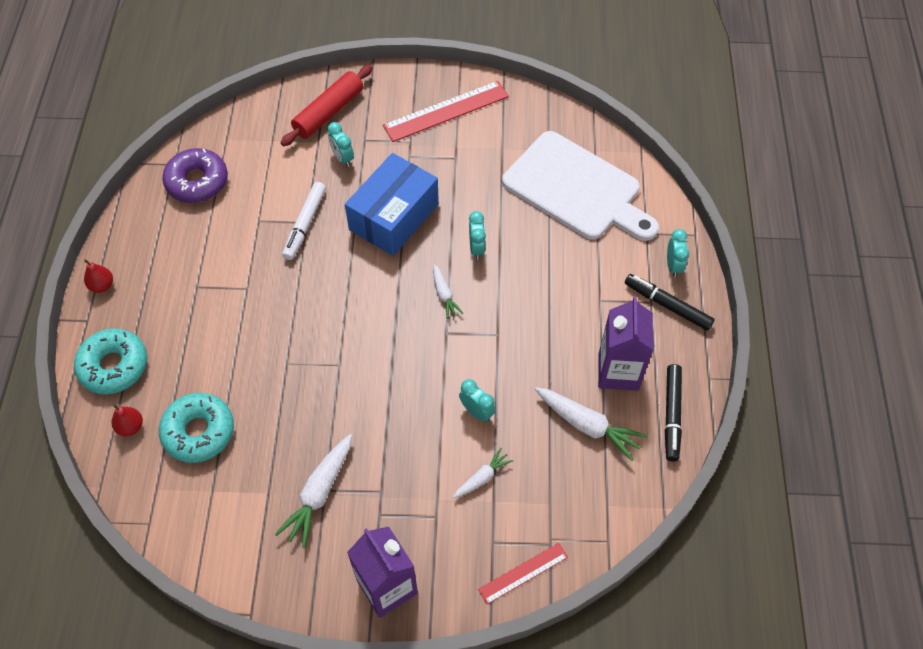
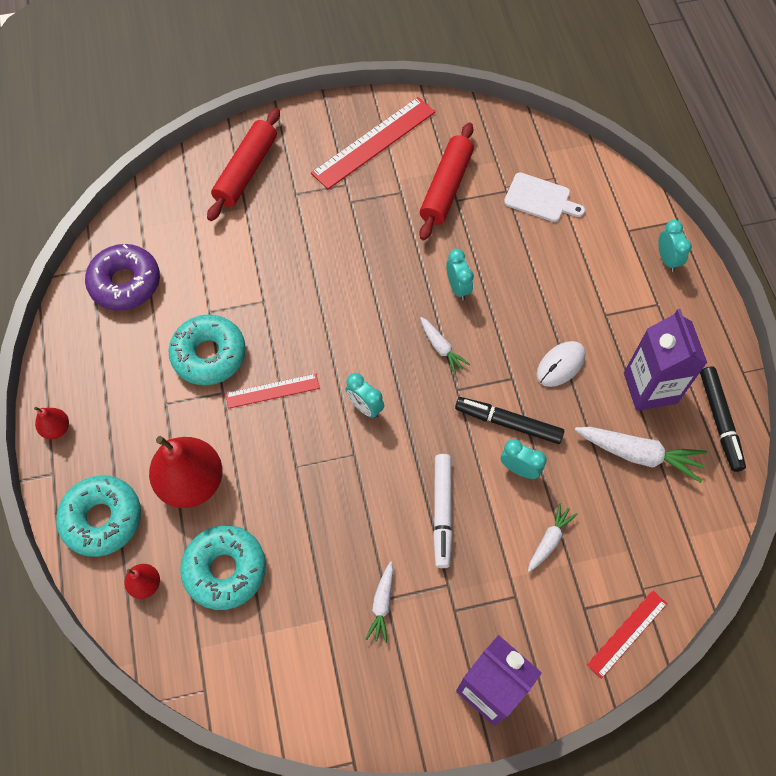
camera: 15 degrees left, 5 degrees up
white carrot [275,434,352,548] -> white carrot [366,561,393,643], size x0.58
white marker [282,182,326,260] -> white marker moved to [433,454,453,568]
turquoise clock [328,122,354,167] -> turquoise clock moved to [346,373,384,418]
blue box [345,153,439,256] -> none
white cutting board [502,131,659,241] -> white cutting board [504,172,585,222], size x0.45
black marker [625,274,715,331] -> black marker moved to [455,397,564,444]
none -> red pear [149,436,223,508]
none -> turquoise donut [168,315,246,385]
none -> red ruler [225,374,320,409]
none -> red rolling pin [419,122,474,240]
none -> white mouse [536,341,586,387]

